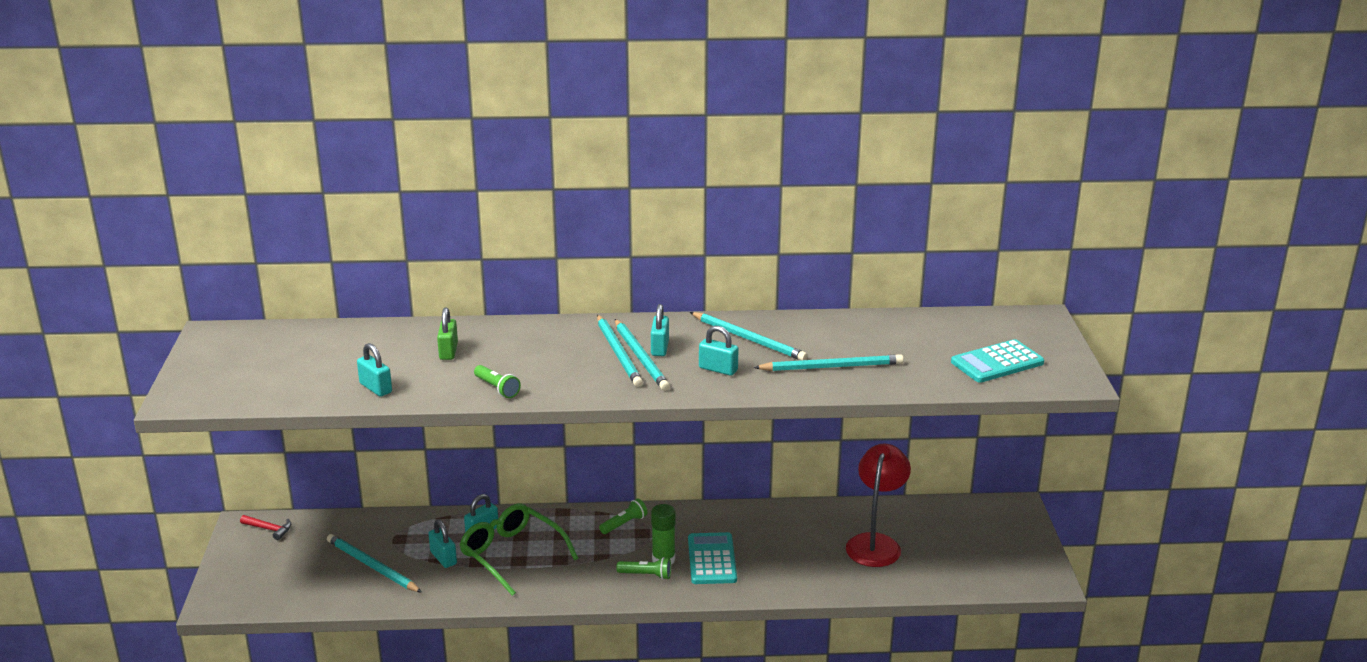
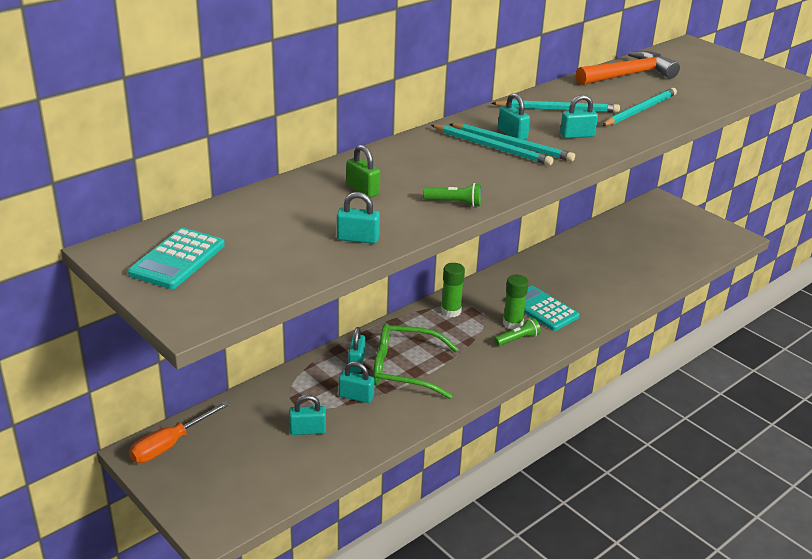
camera: 40 degrees left, 5 degrees up
red hammer [240,515,292,540] -> orange screwdriver [129,401,230,463]
turquoise pencil [327,534,422,593] -> turquoise padlock [289,395,326,435]
green flashlight [599,498,648,534] -> green glue stick [441,263,465,317]
red lamp [846,444,911,567] -> none
turquoise calculator [951,339,1044,383] -> turquoise calculator moved to [128,228,225,289]
none -> orange hammer [576,51,680,85]

